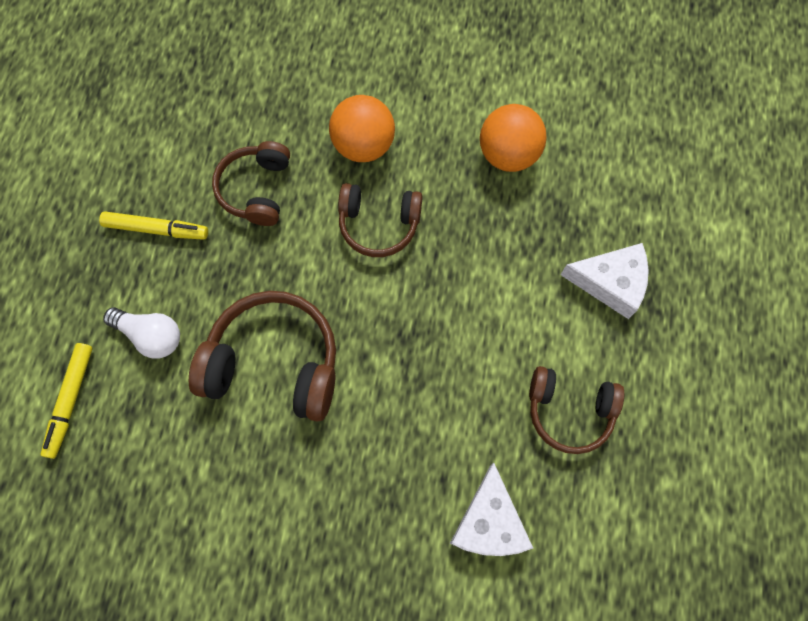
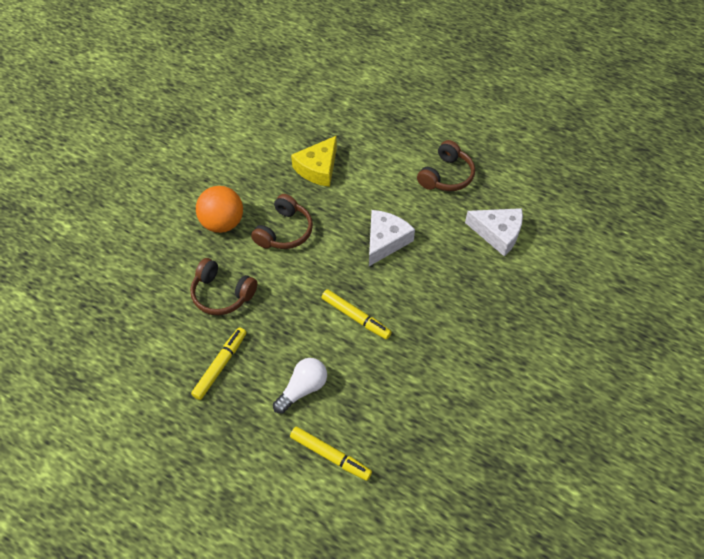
camera: 70 degrees left, 15 degrees down
brown headphones [189,291,336,422] -> yellow marker [321,289,392,339]
orange ball [480,104,546,172] -> none
white cheese [561,243,649,319] -> white cheese moved to [369,210,415,266]
none -> yellow cheese [291,136,337,187]

